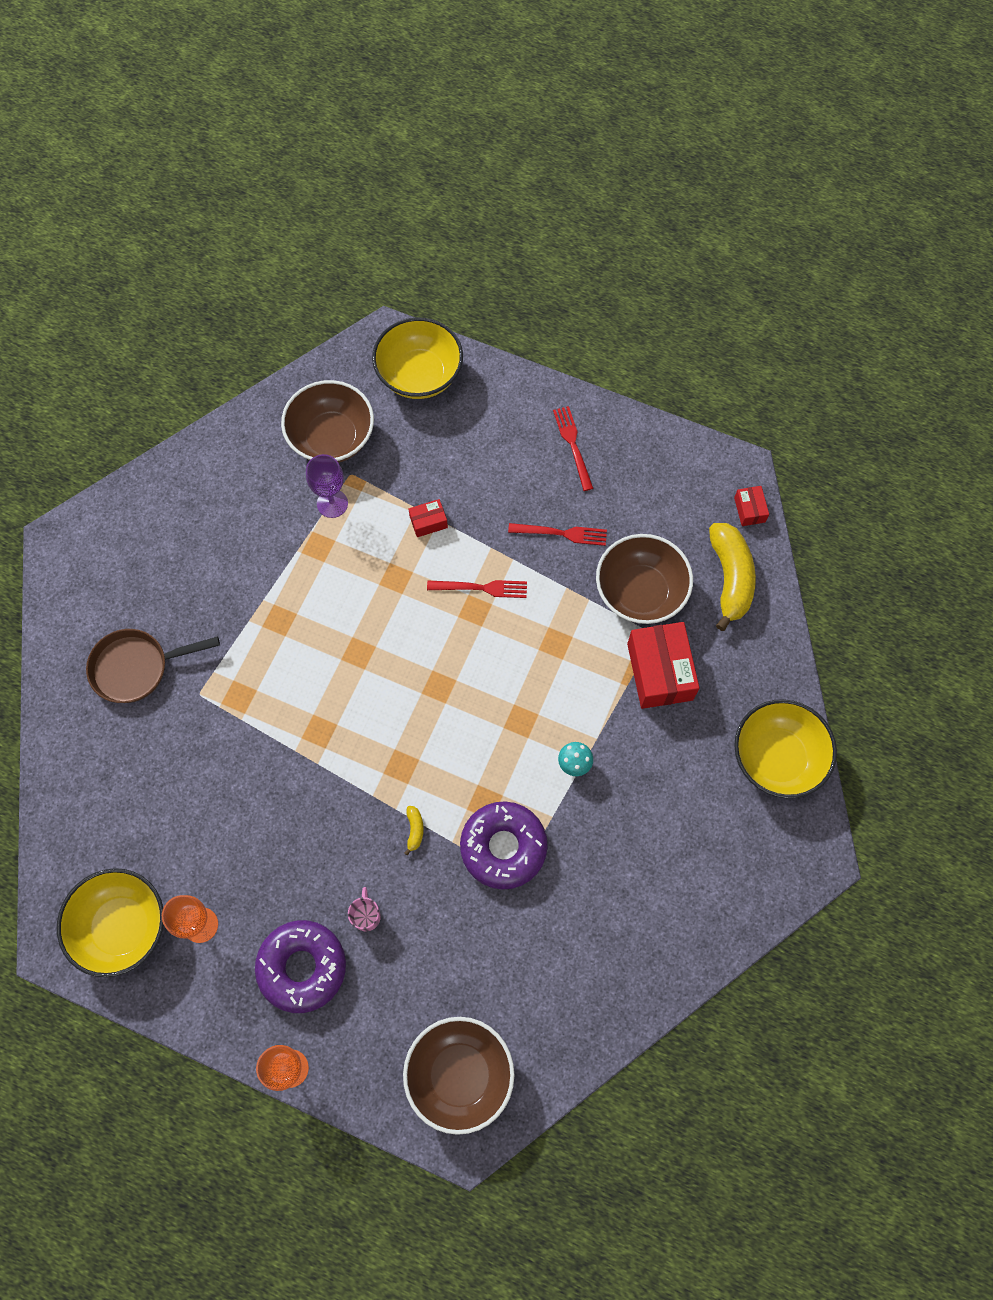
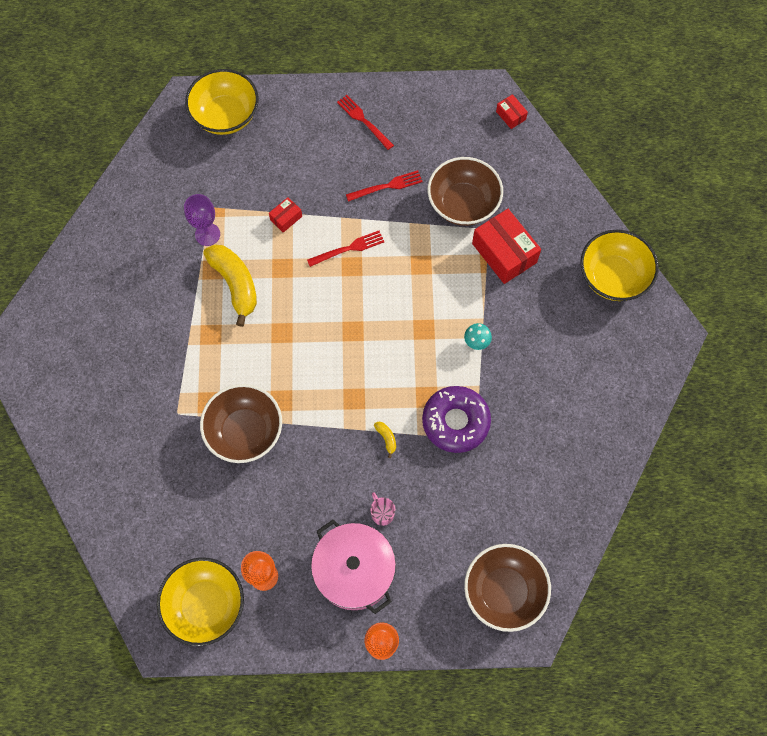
camera: 25 degrees left, 0 degrees up
brown pan [86,629,220,703] -> none
purple donut [255,920,346,1013] -> pink pot [311,520,396,614]
brown bowl [281,380,374,463] -> brown bowl moved to [200,384,282,463]
yellow banana [709,523,756,631] -> yellow banana moved to [204,244,257,327]

